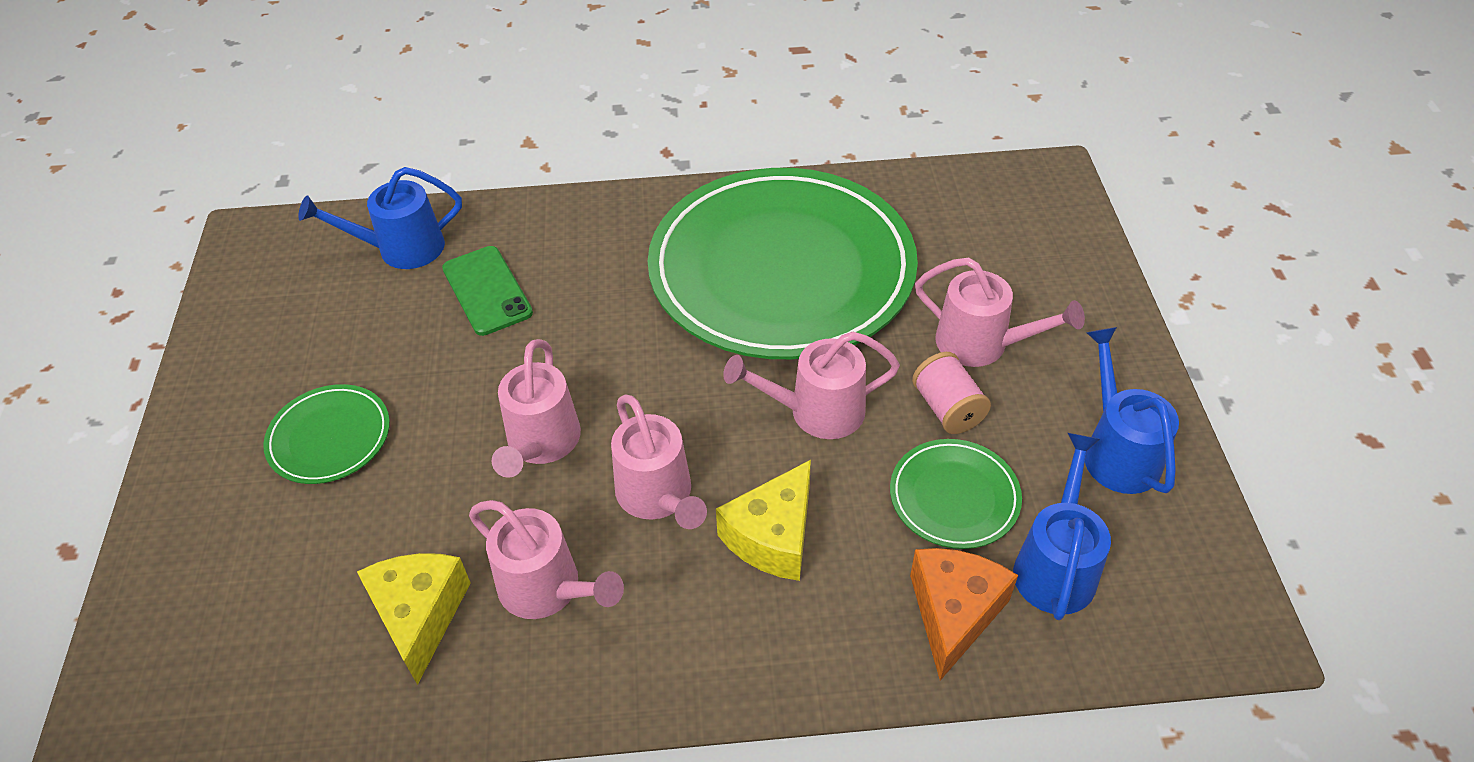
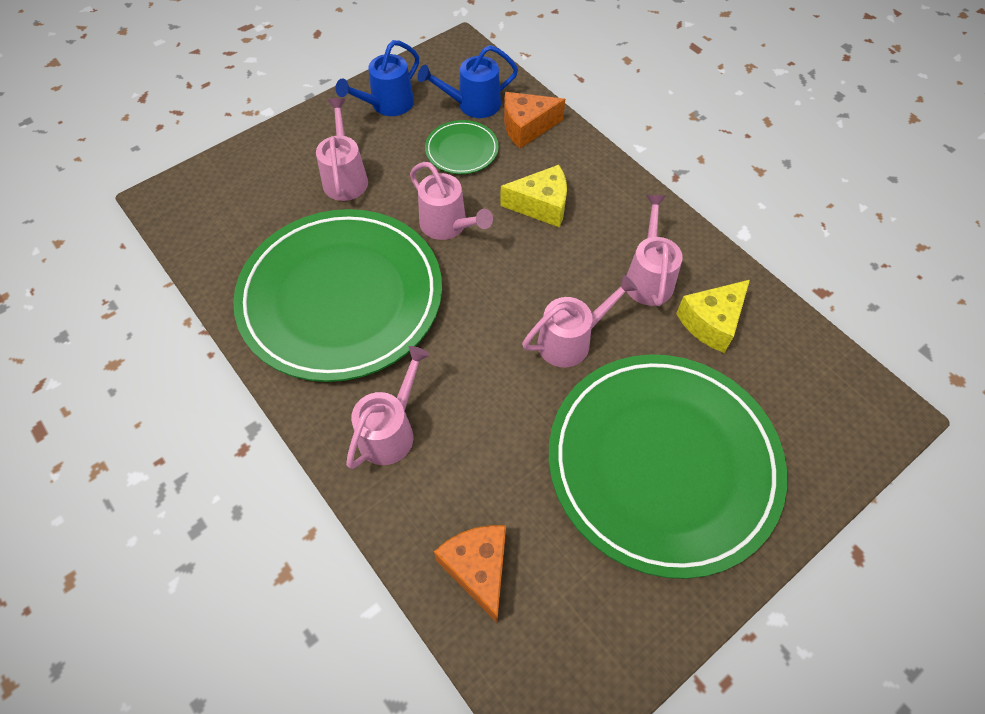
camera: 125 degrees left, 10 degrees up
green plate [263,384,390,484] -> green plate [549,354,787,579], size x2.43
blue watering can [298,167,462,269] -> orange cheese [434,525,506,622]
green phone [442,246,533,336] -> none
pink watering can [611,394,707,529] -> pink watering can moved to [346,346,430,469]
pink spool [912,352,991,434] -> none

